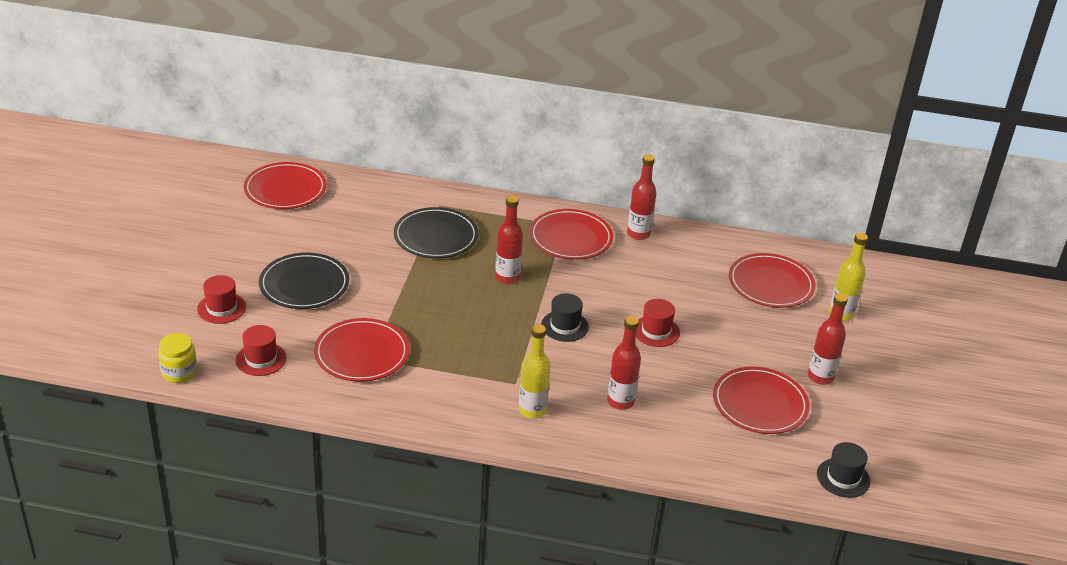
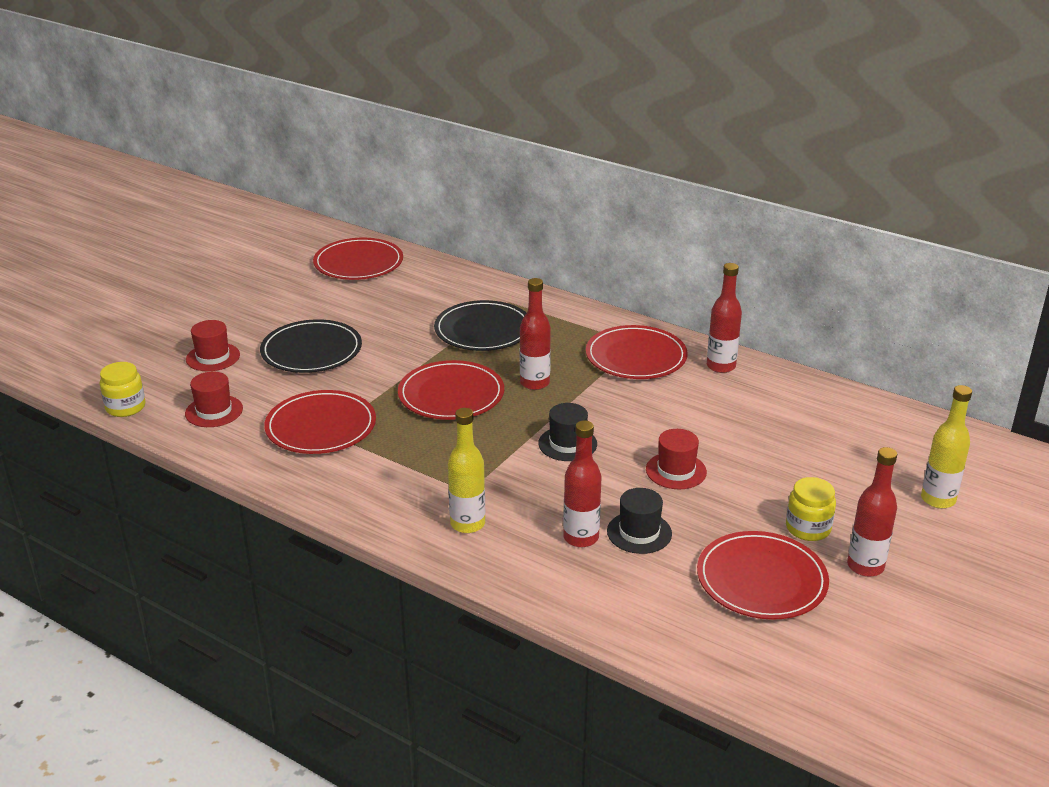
camera: 25 degrees right, 5 degrees down
red plate [729,253,815,308] -> red plate moved to [398,360,504,420]
black hat [817,442,870,498] -> black hat moved to [607,488,672,554]
none -> yellow jar [786,477,836,541]

